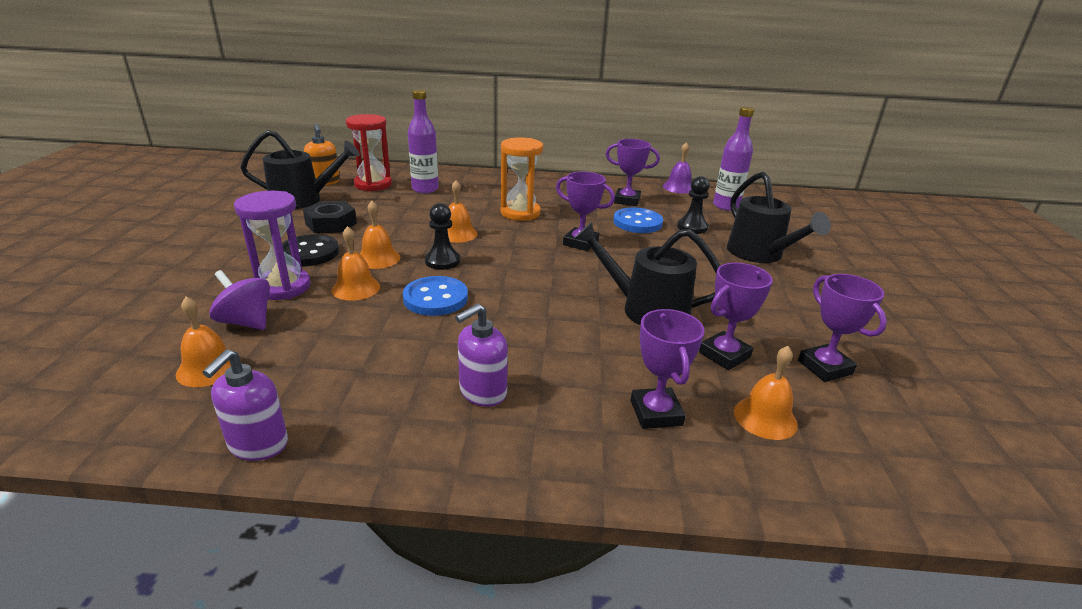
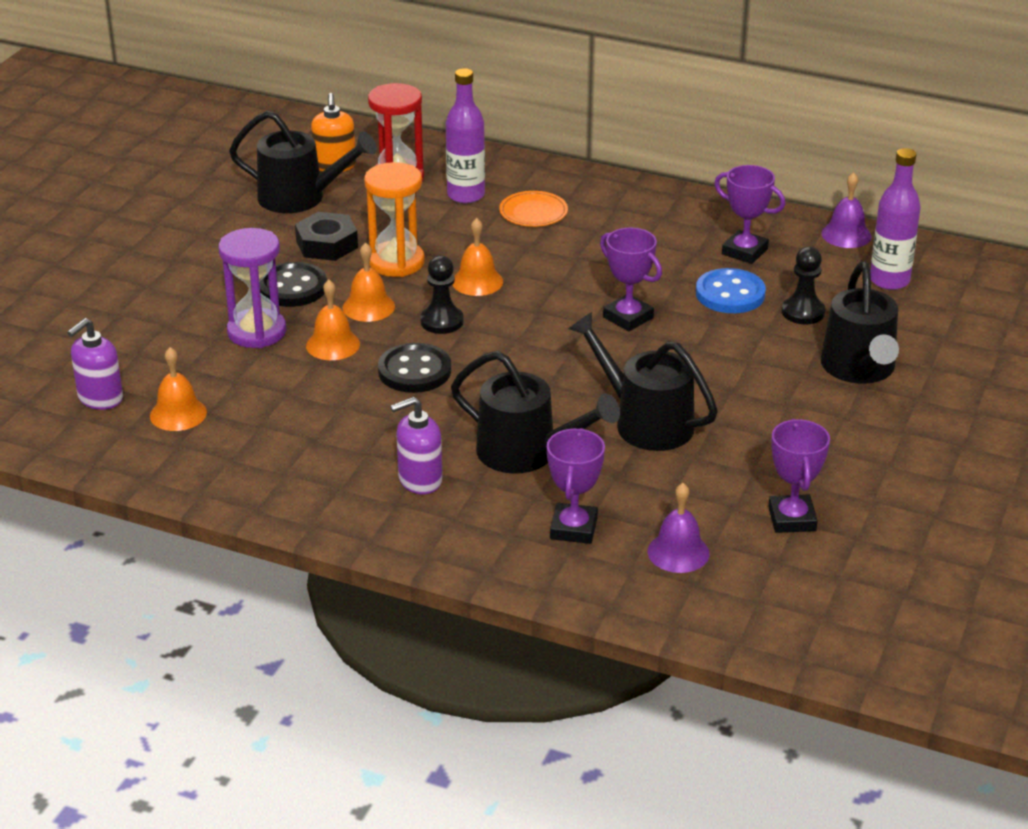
camera: 20 degrees right, 5 degrees up
purple soap dispenser [202,349,288,461] -> purple soap dispenser moved to [67,318,123,410]
purple spinning top [209,270,270,330] -> none
blue button [403,276,468,316] -> black button [378,343,451,393]
orange hourglass [501,137,543,221] -> orange hourglass moved to [364,162,425,277]
purple trophy [699,263,773,370] -> none
orange bell [734,346,798,440] -> purple bell [648,483,709,573]
none -> black watering can [451,351,620,474]
none -> orange plate [499,191,568,227]

